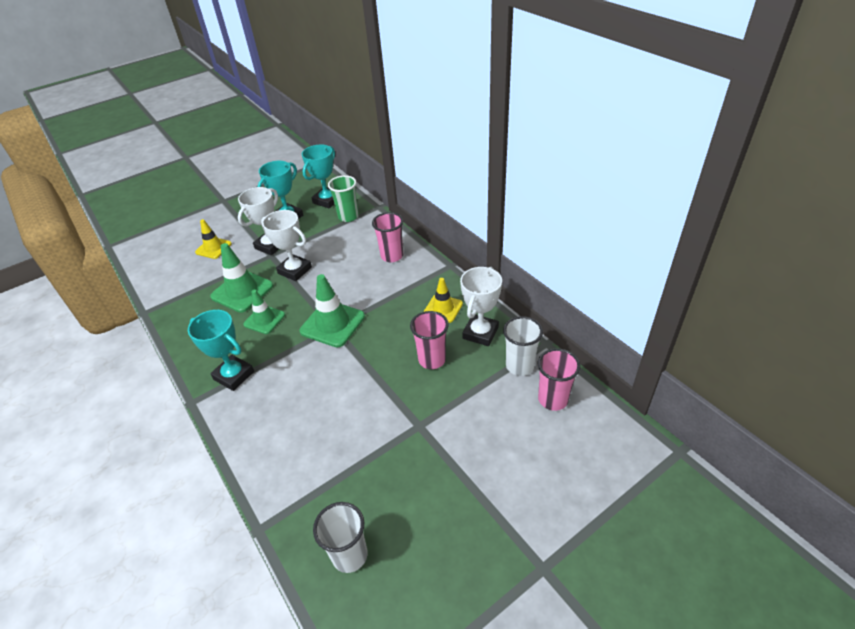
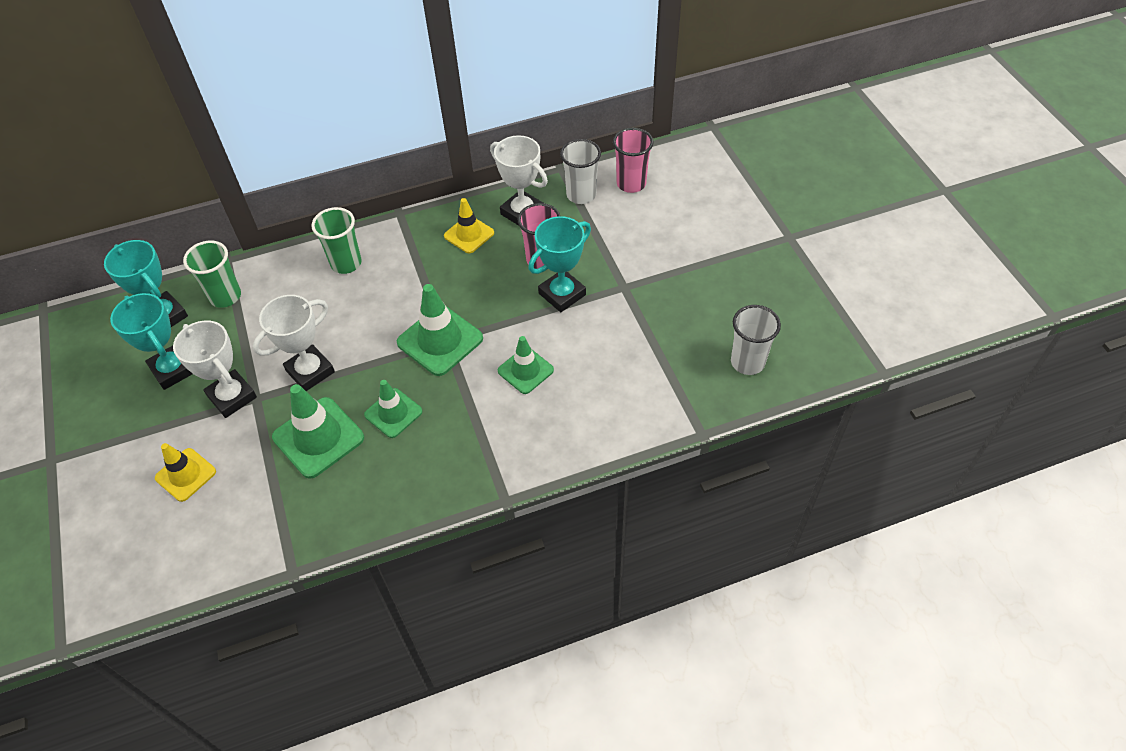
camera: 75 degrees left, 10 degrees up
turquoise trophy [188,310,254,391] -> turquoise trophy moved to [528,216,591,312]
pink cup [372,212,403,262] -> green cup [311,207,362,274]
none -> green traffic cone [498,336,554,394]

